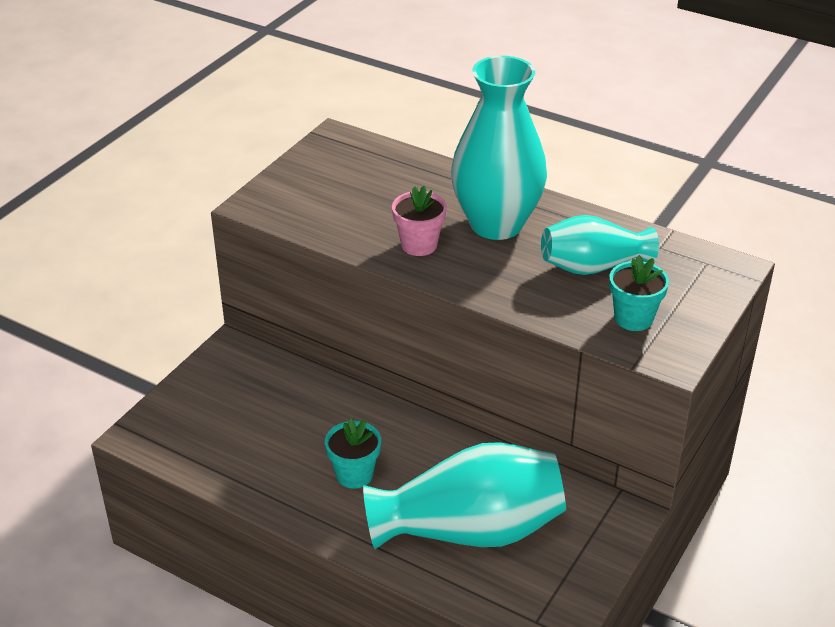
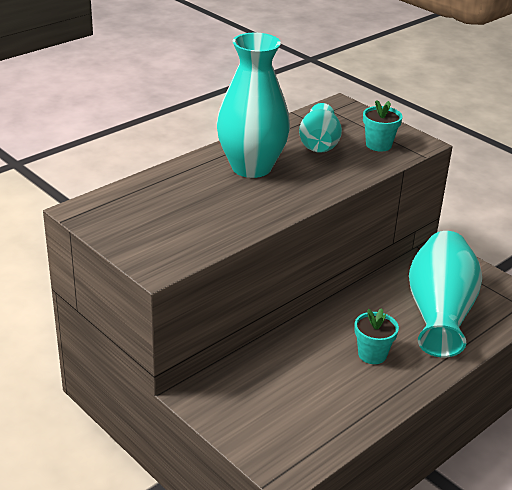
camera: 75 degrees left, 5 degrees down
pink flower pot [392,186,447,256] -> none

